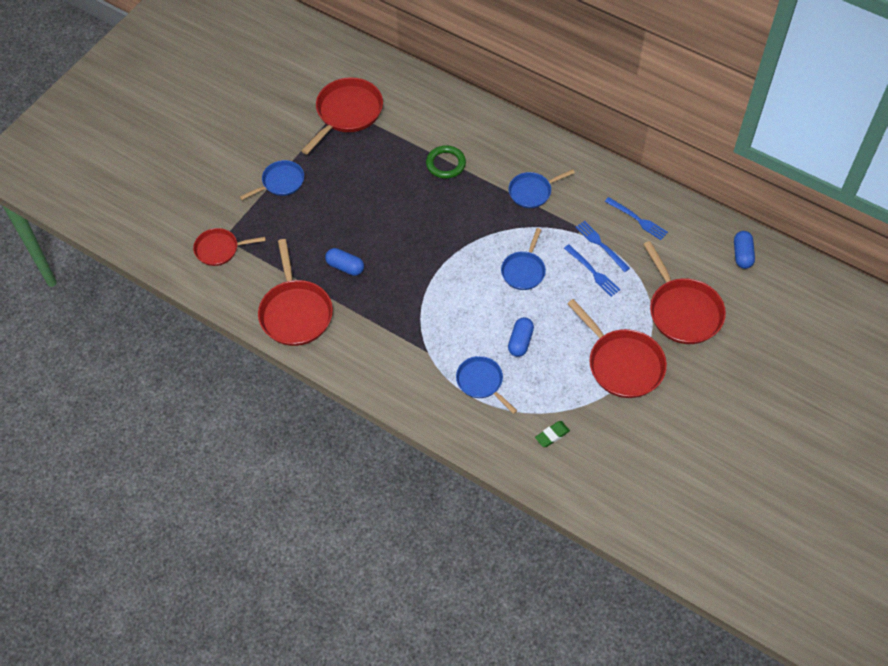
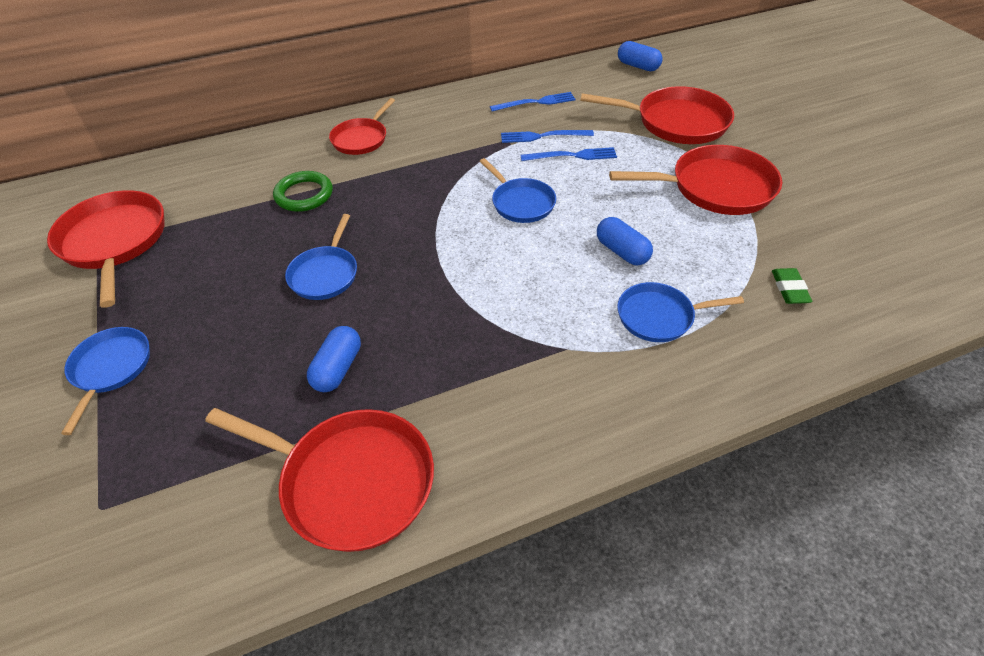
camera: 55 degrees left, 10 degrees down
red pan [193,228,266,266] -> red pan moved to [329,98,395,155]
blue capsule [325,248,364,276] -> blue capsule turned 45 degrees counterclockwise [307,326,361,392]
blue pan [509,169,575,208] -> blue pan moved to [285,214,357,300]

